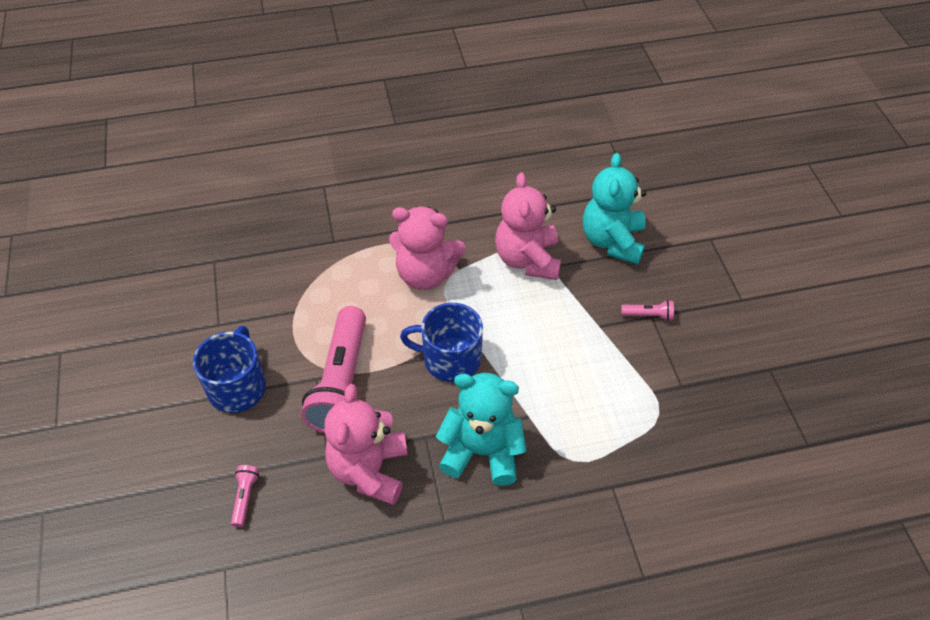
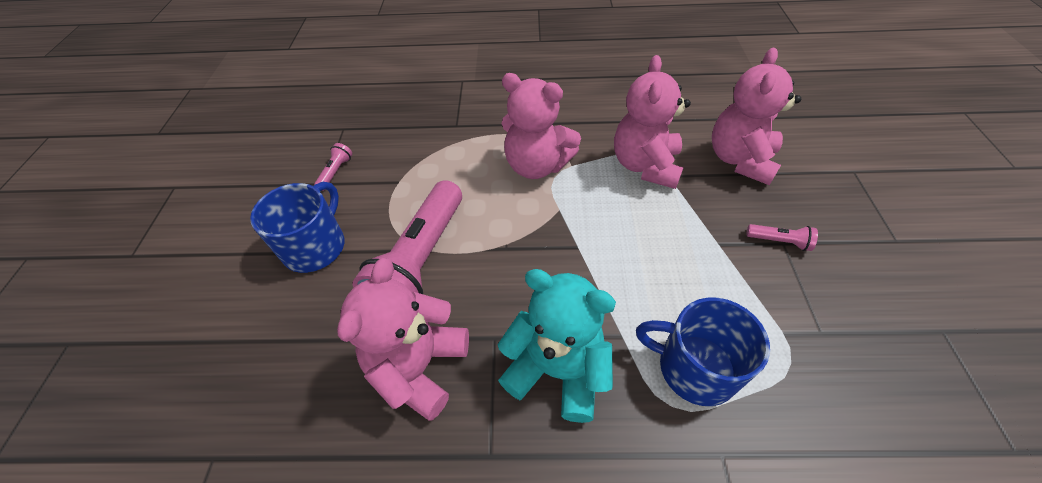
camera: 15 degrees right, 0 degrees up
pink flashlight [231,465,260,527] -> pink flashlight moved to [314,143,352,191]
blue mug [400,303,483,382] -> blue mug moved to [636,297,770,406]
turquoise teddy bear [583,153,646,264] -> pink teddy bear [712,48,801,185]

